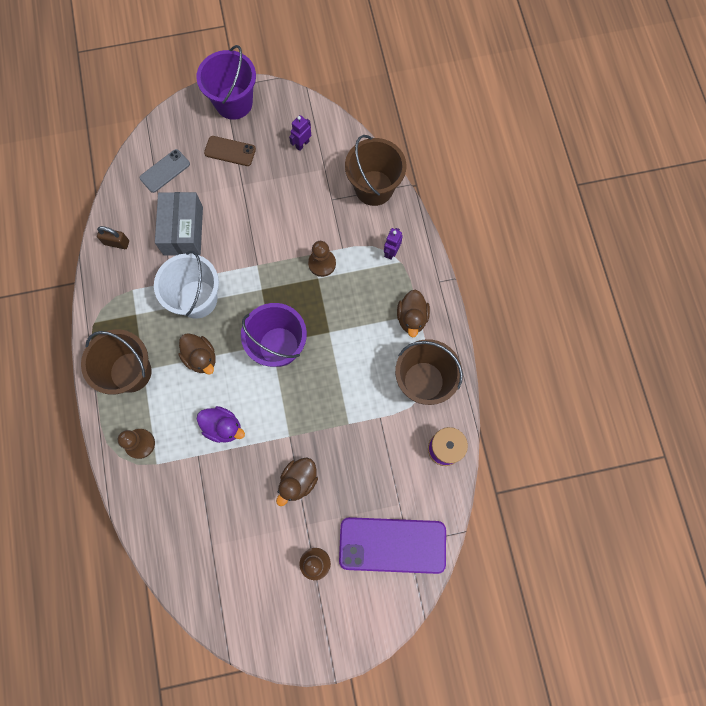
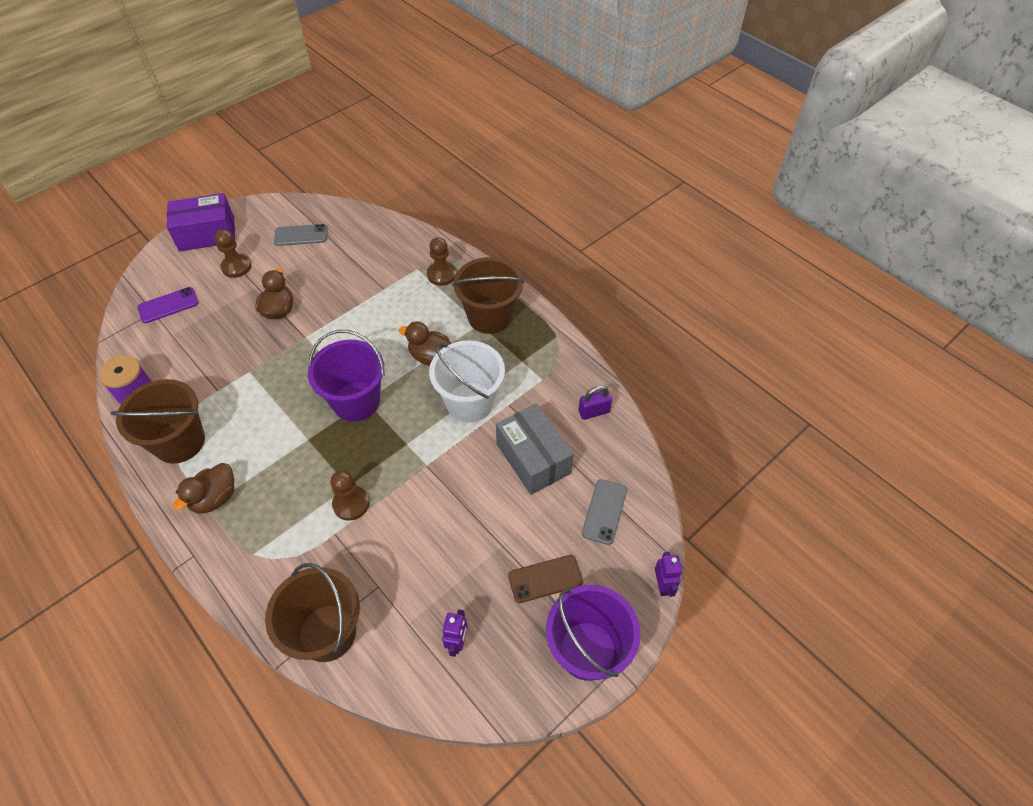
camera: 150 degrees right, 20 degrees down
brown padlock [97,226,129,249] -> purple padlock [578,385,612,420]
purple duck [197,406,245,443] -> none
purple phone [339,517,446,574] -> purple phone [137,287,198,323], size x0.53
purple robot [384,228,403,260] -> purple robot moved to [655,552,682,597]
brown duck [397,290,430,338] -> brown duck turned 120 degrees counterclockwise [173,463,234,514]
none -> purple box [167,193,235,252]
none -> grey phone [274,224,328,246]

